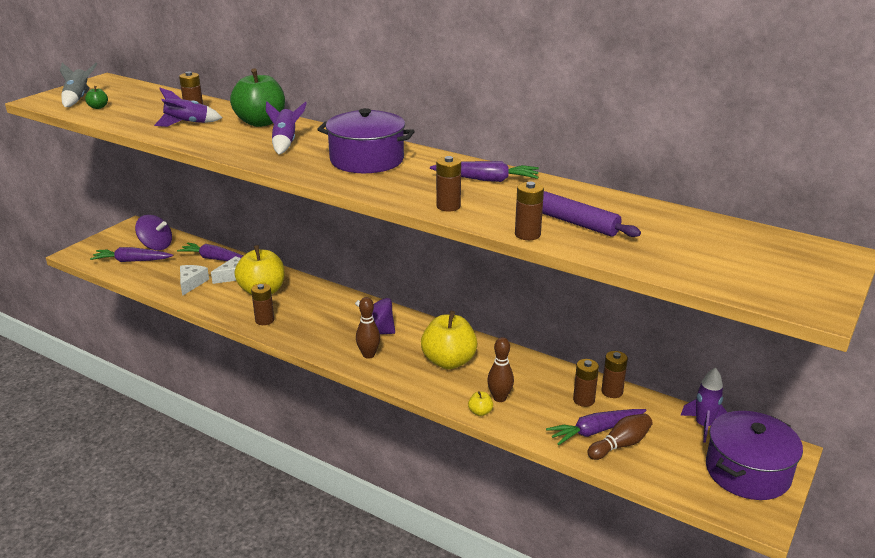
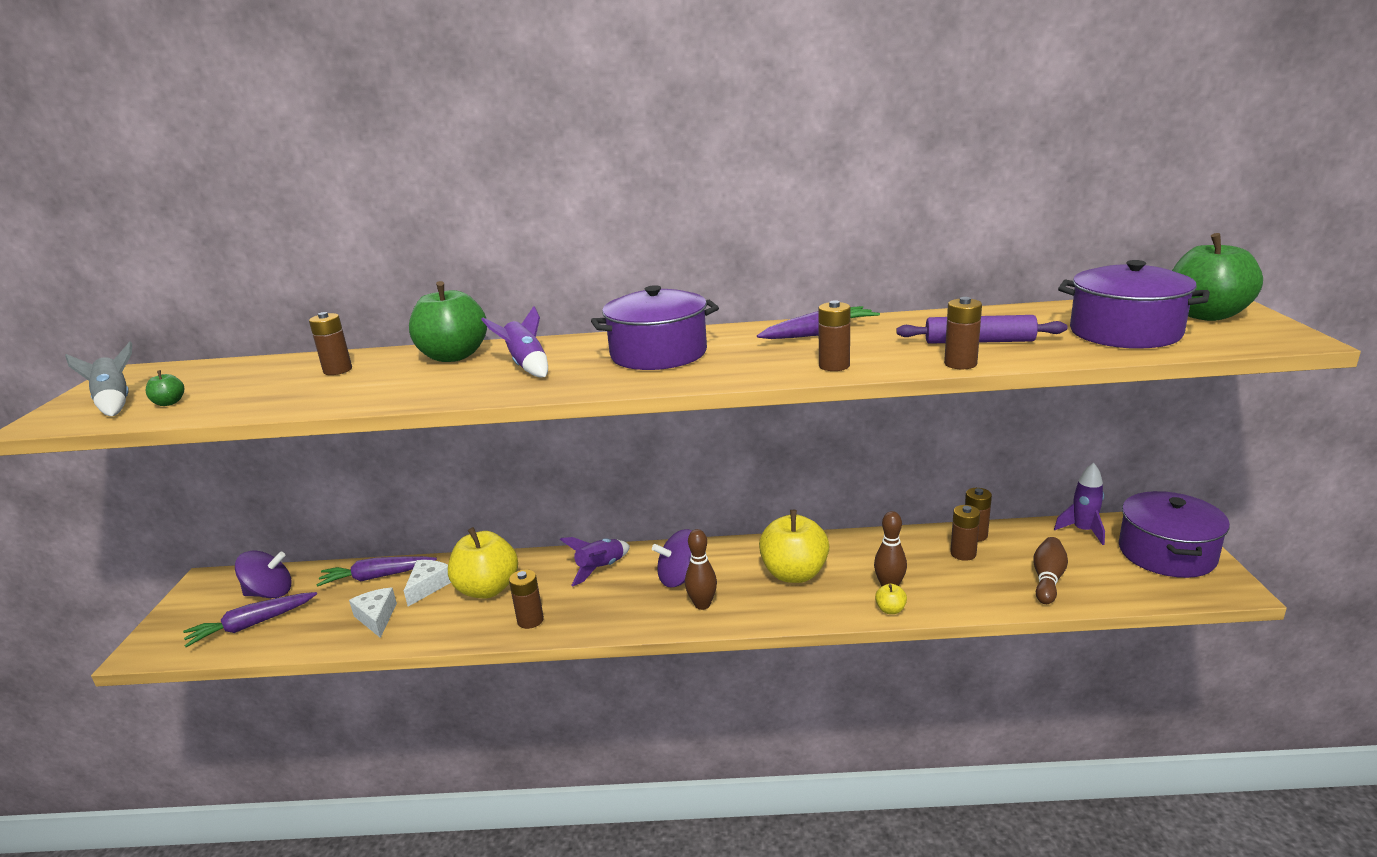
camera: 30 degrees left, 5 degrees down
purple rocket [154,88,222,127] -> purple rocket moved to [560,537,630,586]
purple carrot [546,409,646,445] -> none
none -> purple pot [1058,260,1210,349]
none -> green apple [1172,233,1263,321]

